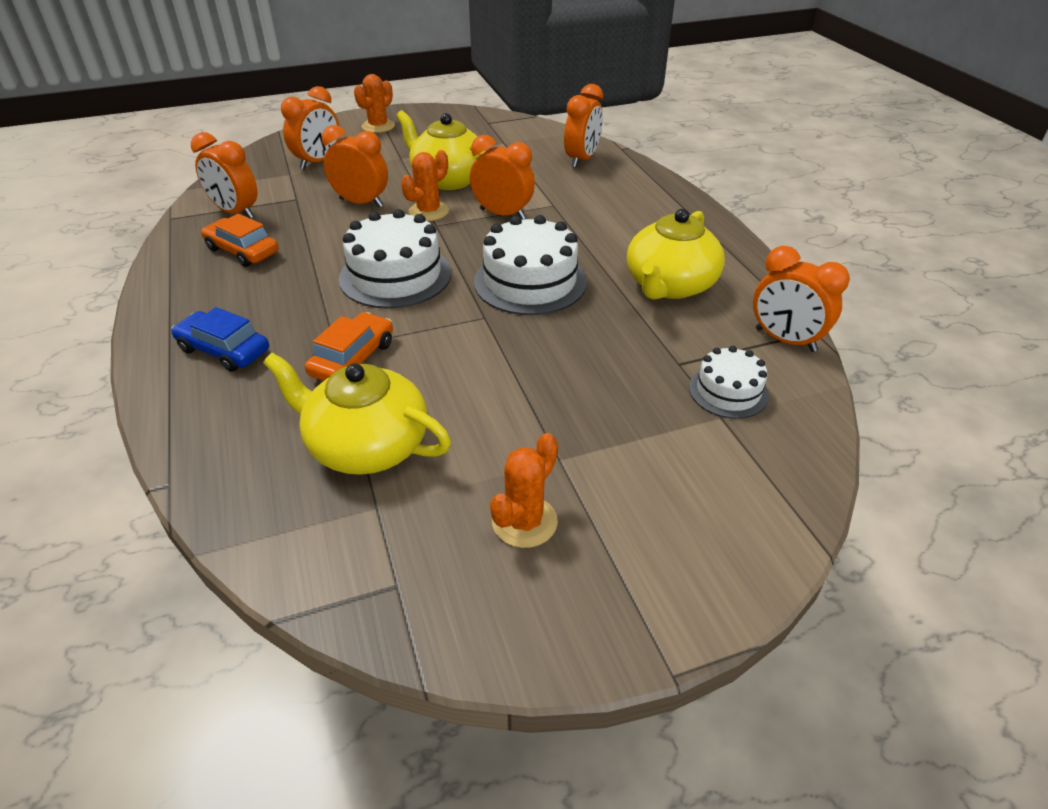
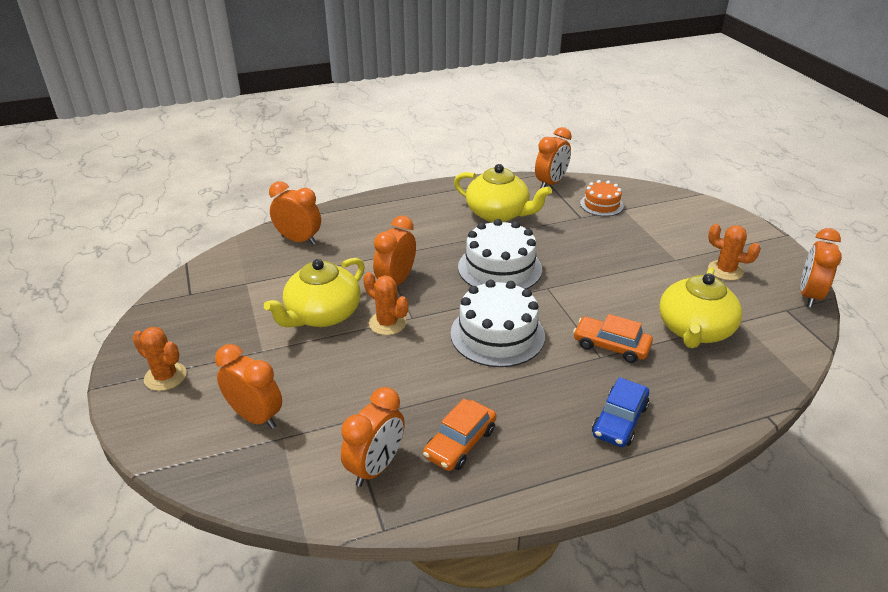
camera: 90 degrees left, 5 degrees down
orange clock [322,125,388,208] -> orange clock moved to [800,228,842,308]
white cake [689,346,769,419] -> orange cake [580,180,624,216]

